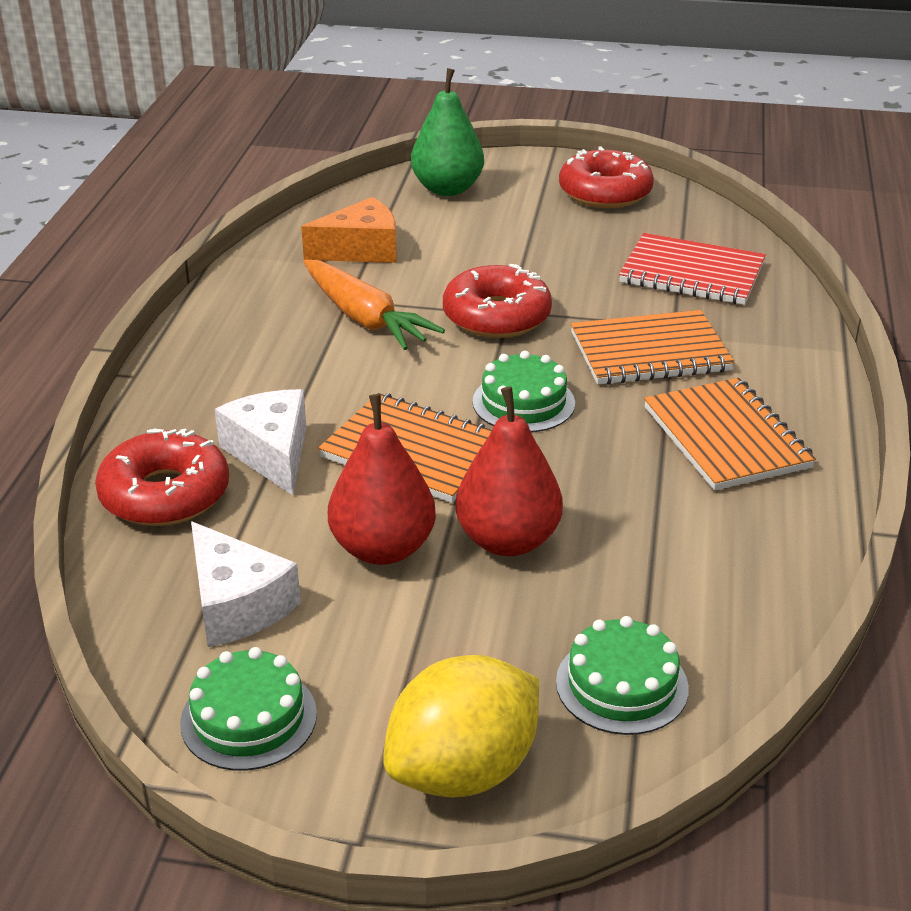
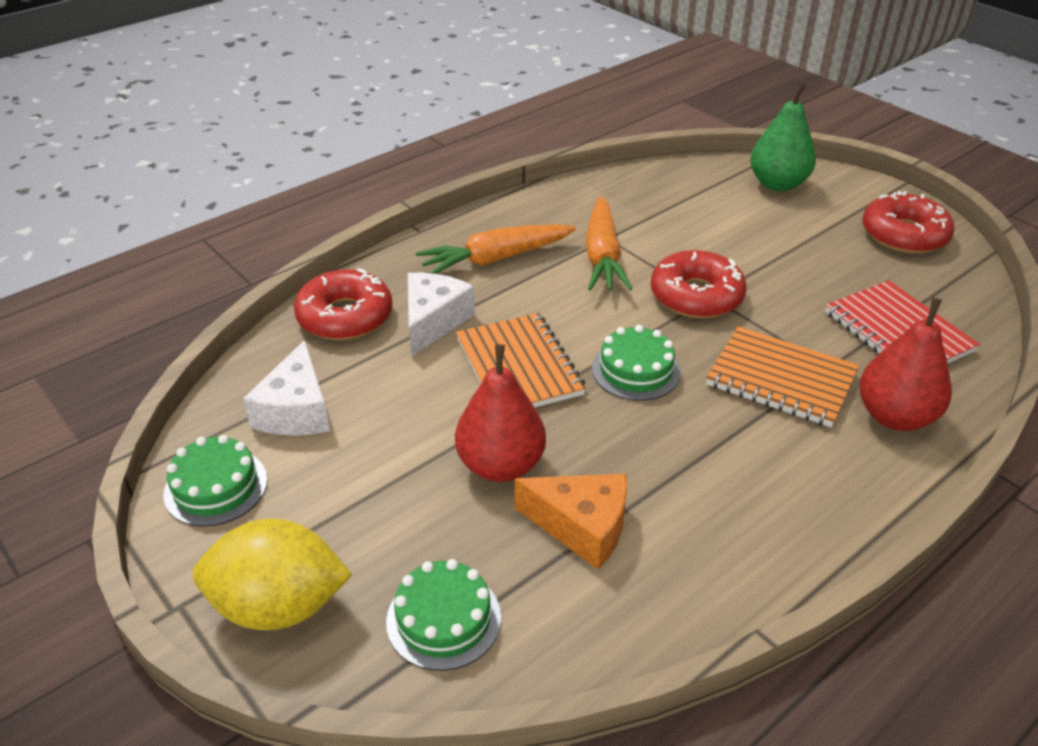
camera: 40 degrees right, 5 degrees up
orange cheese [301,197,397,263] -> orange cheese moved to [515,474,627,570]
red pear [328,394,436,565] -> red pear moved to [859,298,952,431]
orange notebook [644,378,816,490] -> none
none -> orange carrot [416,224,576,274]

